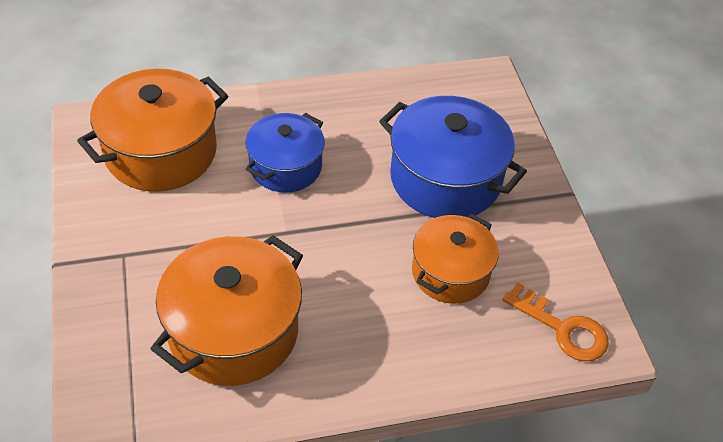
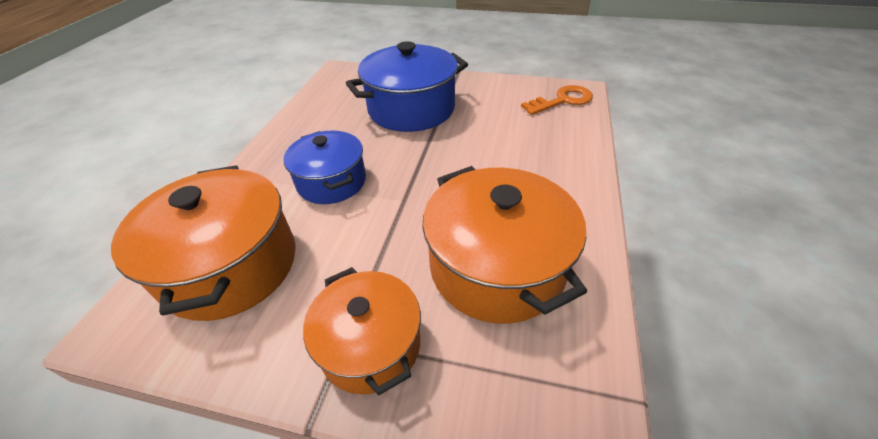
camera: 60 degrees left, 5 degrees down
orange pot [412,214,499,304] -> orange pot moved to [303,267,421,395]

